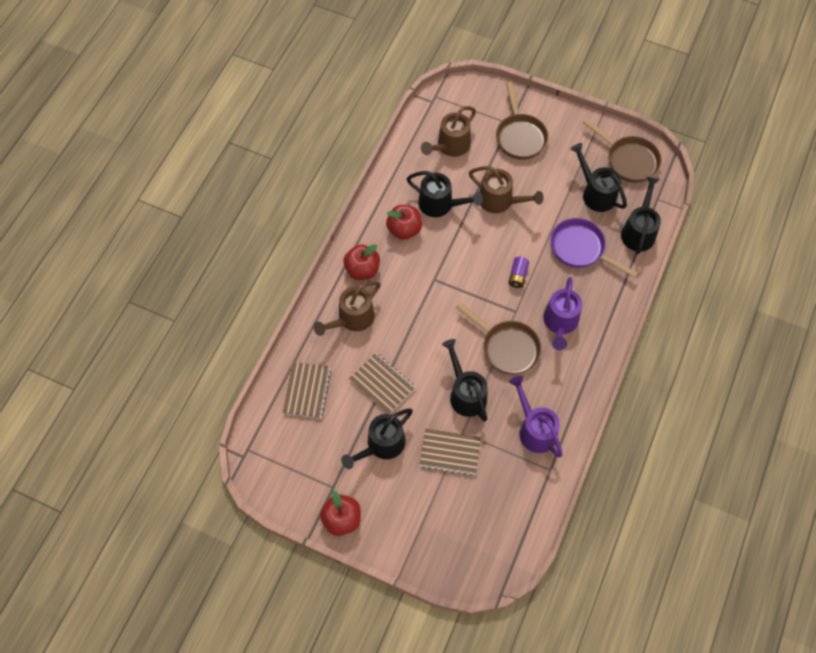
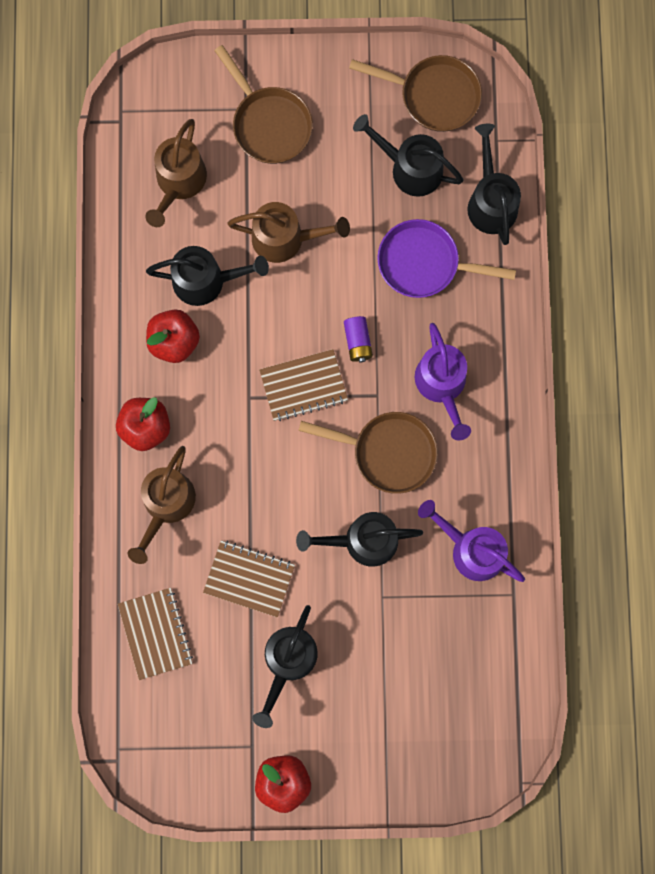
camera: 25 degrees left, 15 degrees up
brown notebook [419,428,481,476] -> brown notebook moved to [259,349,348,421]
black watering can [442,339,488,422] -> black watering can turned 45 degrees counterclockwise [296,512,423,567]

